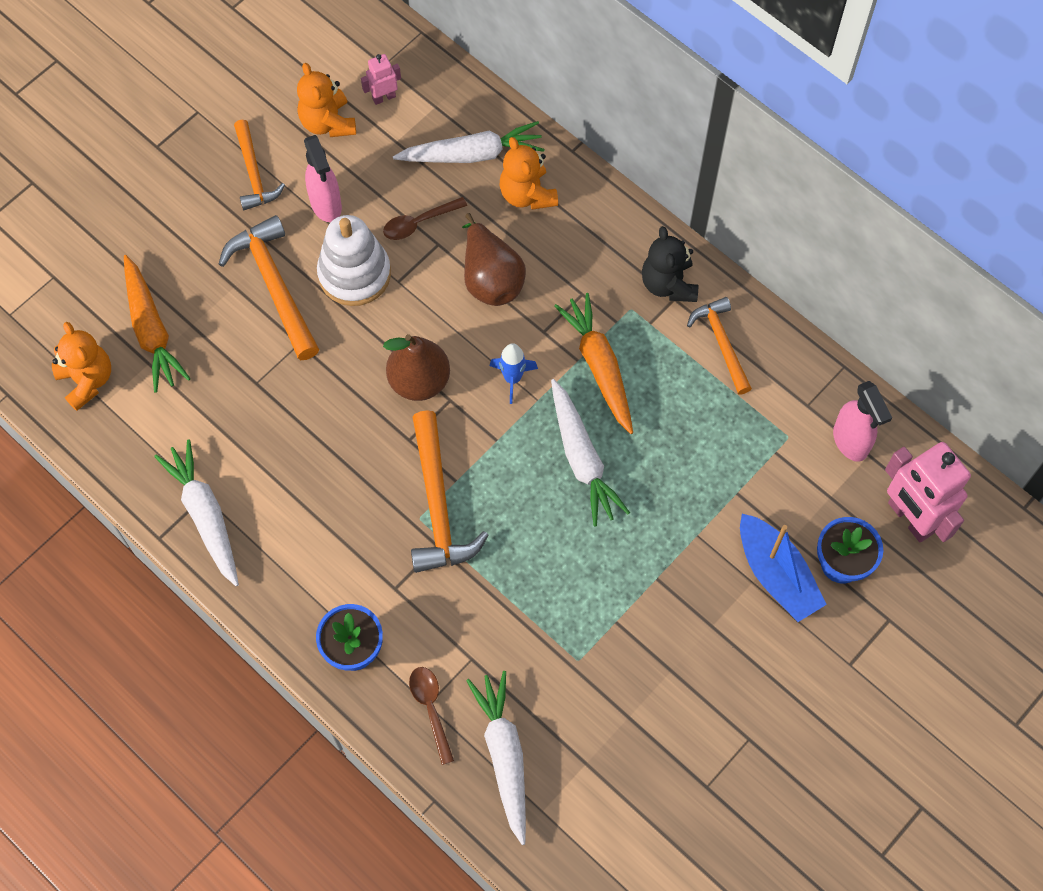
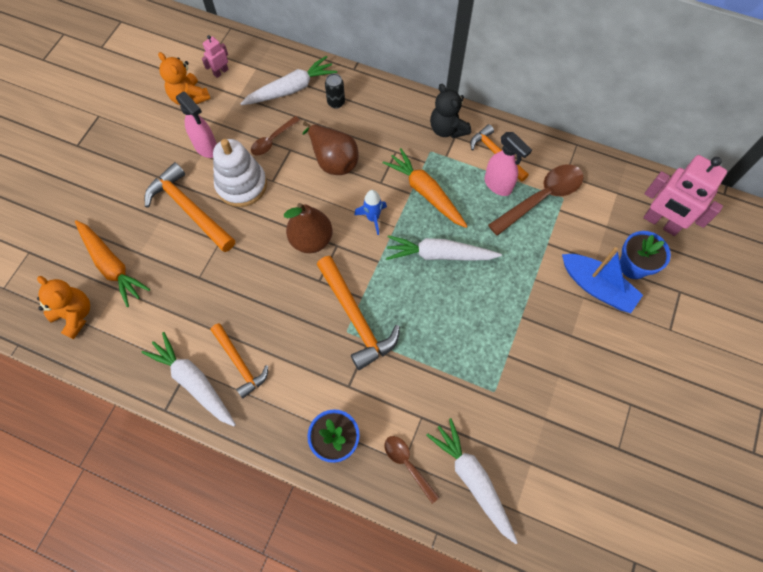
camera: 20 degrees left, 0 degrees up
orange hammer [234,120,285,210] -> orange hammer moved to [211,323,268,398]
orange teddy bear [500,137,558,210] -> black can [325,74,345,109]
white carrot [551,379,630,526] -> white carrot turned 135 degrees clockwise [386,235,502,261]
pink spray bottle [833,381,892,462] -> pink spray bottle moved to [485,132,532,196]
none -> brown spoon [488,165,584,236]

